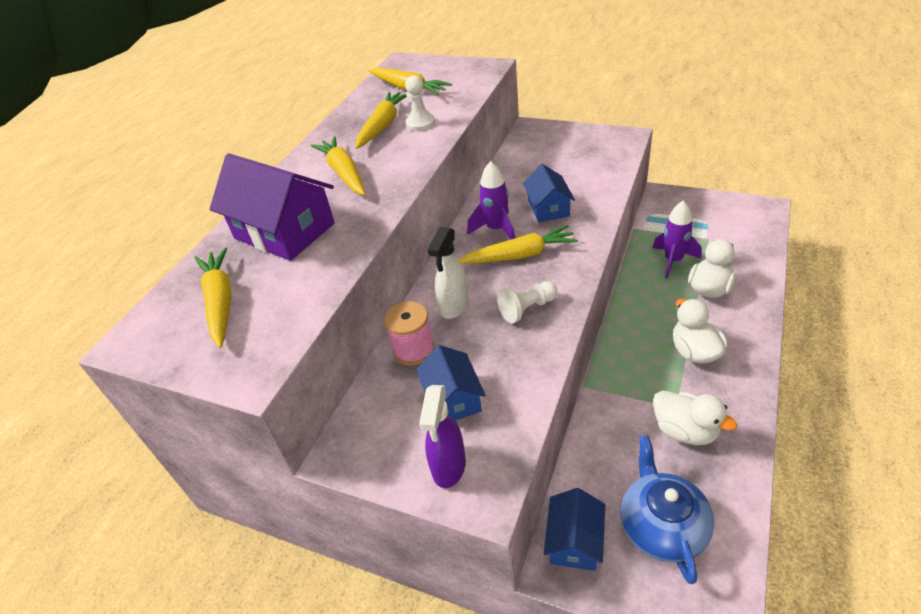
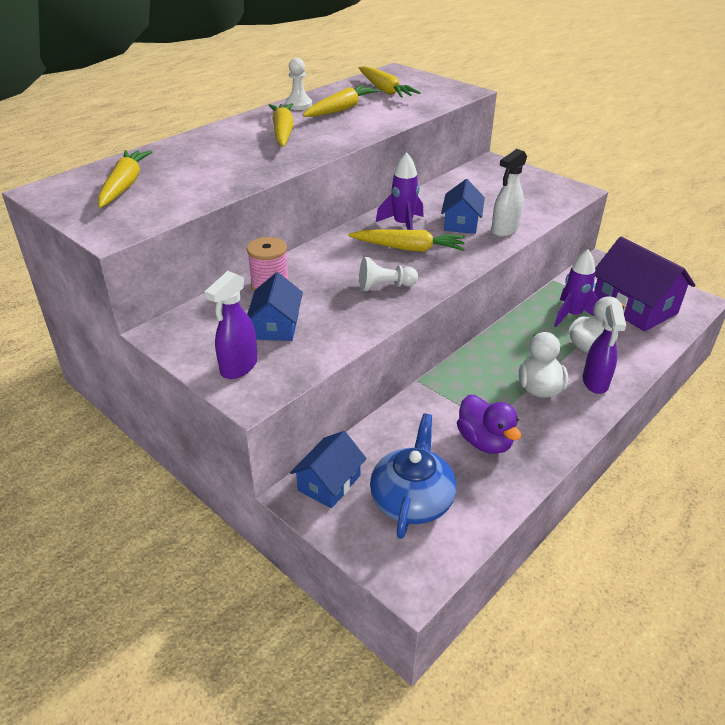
camera: 15 degrees right, 5 degrees down
purple house [210,153,335,261] -> purple house moved to [594,236,696,331]
white pawn [405,75,435,131] -> white pawn moved to [285,58,312,110]
white spray bottle [427,227,469,319] -> white spray bottle moved to [491,149,527,237]
white duck [653,390,737,445] -> purple duck [457,395,521,454]
none -> purple spray bottle [583,304,626,394]

